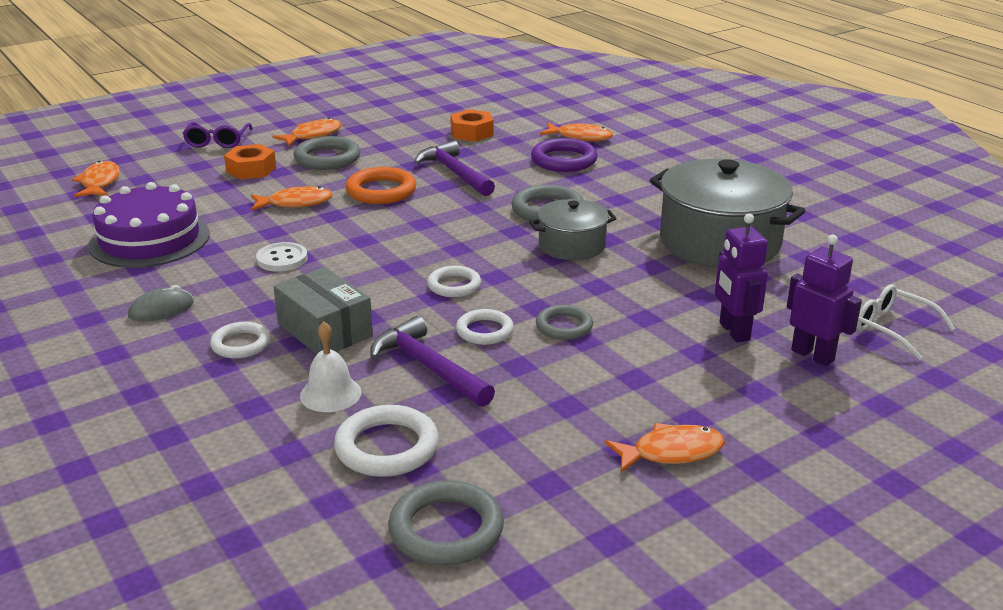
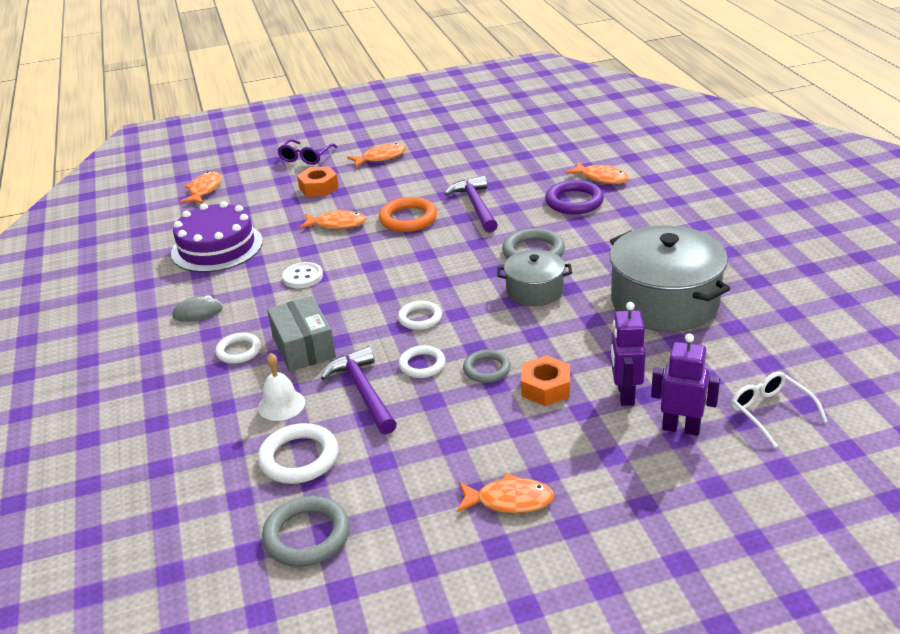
camera: 20 degrees right, 5 degrees up
grey ring [294,136,360,170] -> none
orange nut [450,109,494,142] -> orange nut moved to [521,355,570,406]
purple robot [787,235,862,366] -> purple robot turned 45 degrees counterclockwise [651,333,720,436]

